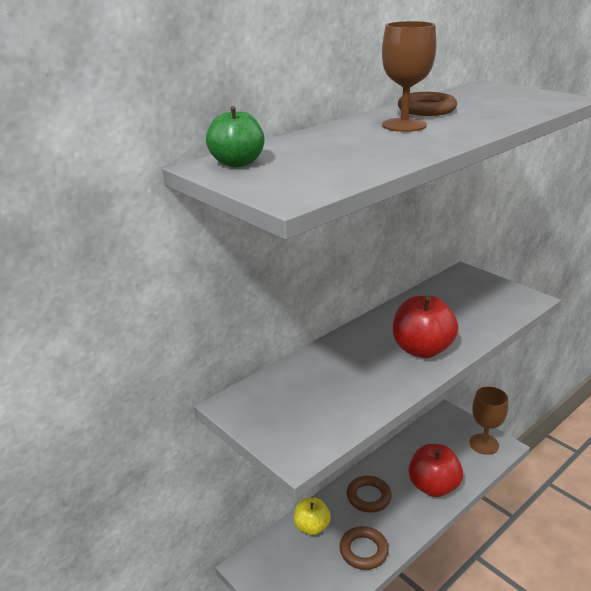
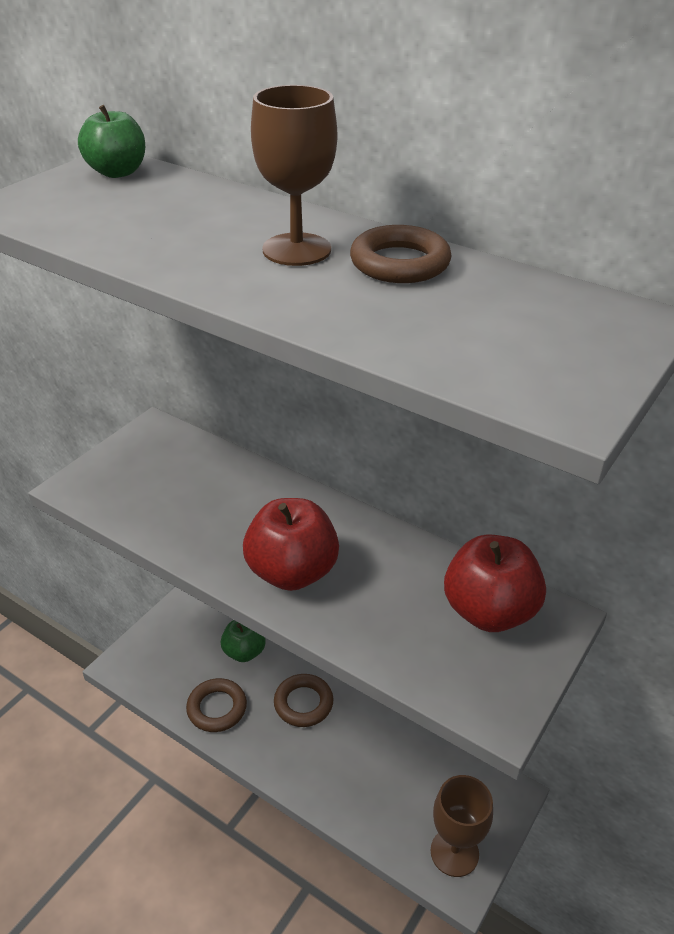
camera: 75 degrees right, 10 degrees up
yellow apple [294,497,331,535] -> green apple [221,620,266,662]
red apple [409,444,463,497] -> red apple moved to [444,534,546,632]

